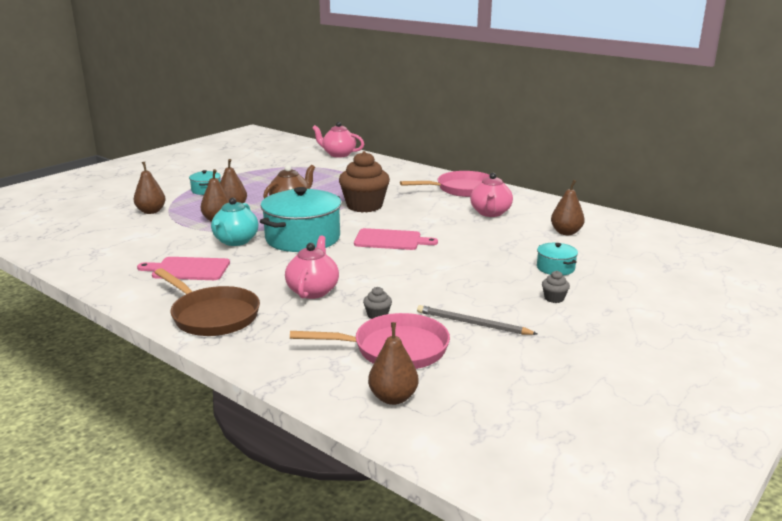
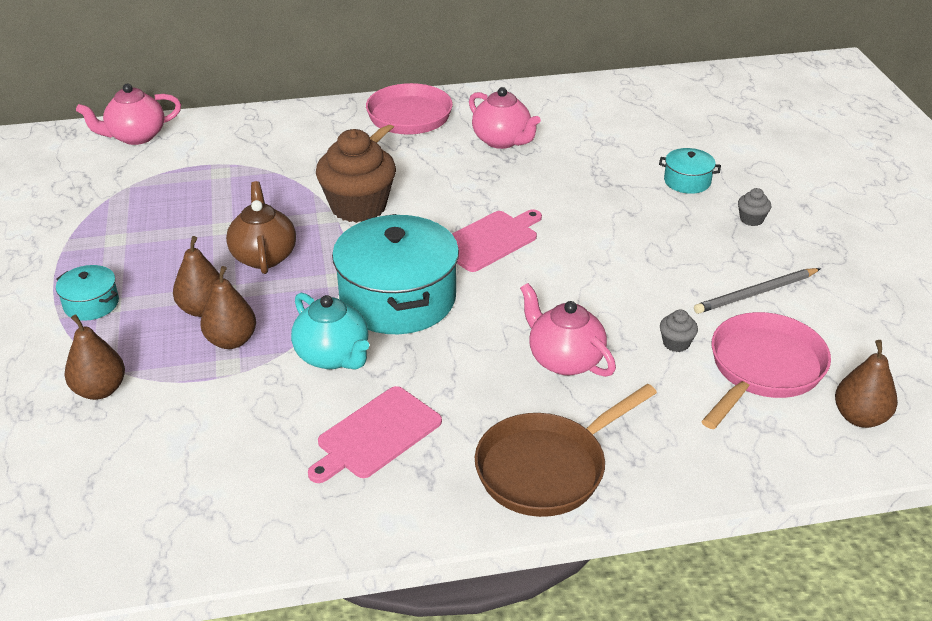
camera: 50 degrees left, 15 degrees up
brown pan [155,268,260,336] -> brown pan turned 150 degrees clockwise [475,384,657,517]
brown pear [551,180,585,235] -> none

